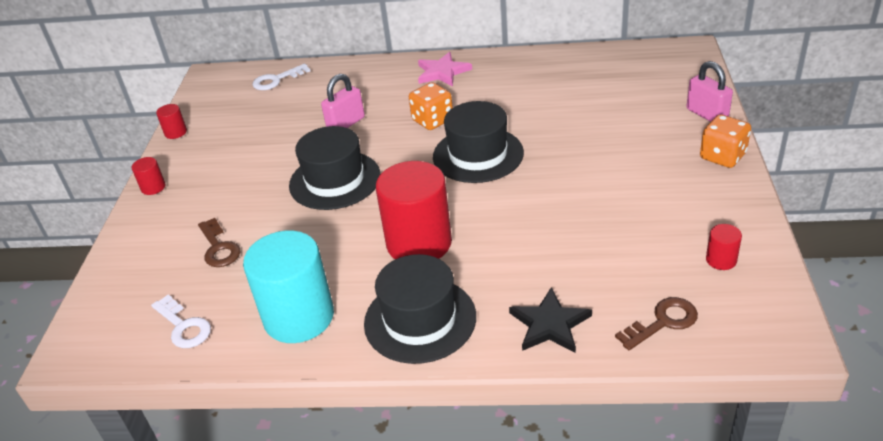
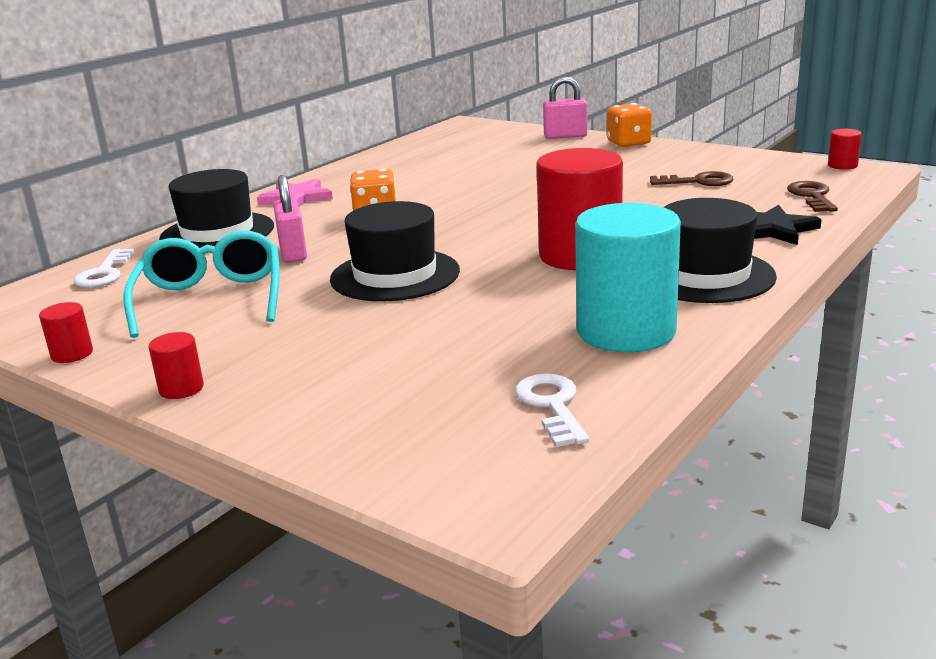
camera: 60 degrees left, 15 degrees down
white key [151,294,211,348] -> white key turned 90 degrees counterclockwise [515,374,589,447]
brown key [198,218,240,267] -> brown key moved to [650,171,734,186]
black hat [433,101,524,183] -> black hat moved to [159,169,274,253]
red cylinder [706,224,742,270] -> red cylinder moved to [828,129,862,170]
none -> turquoise glasses [124,231,280,338]

